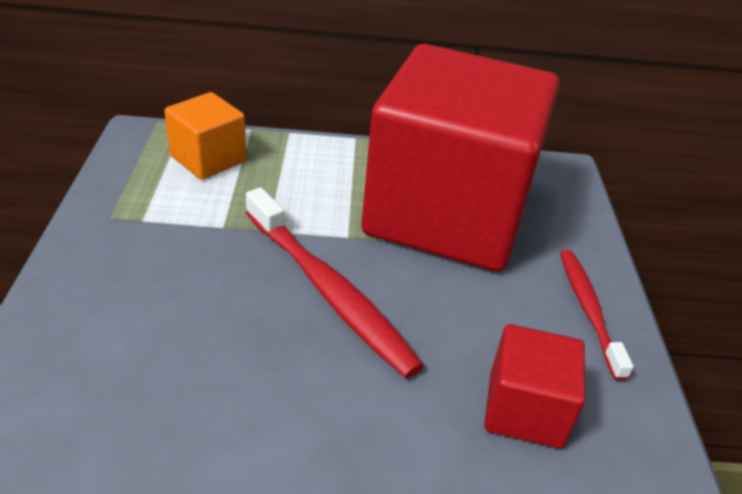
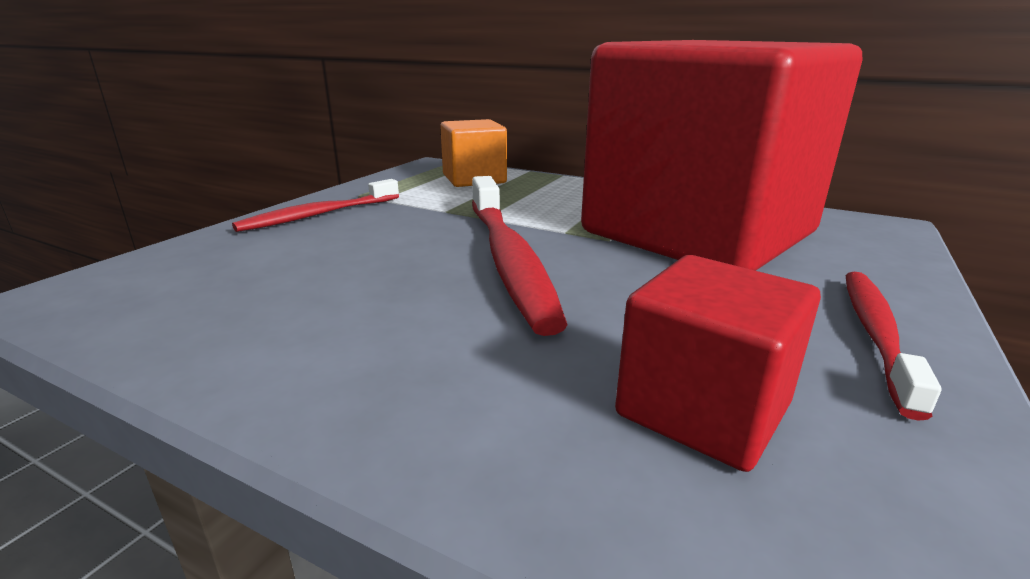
camera: 30 degrees right, 15 degrees down
none -> red toothbrush [232,179,399,232]

